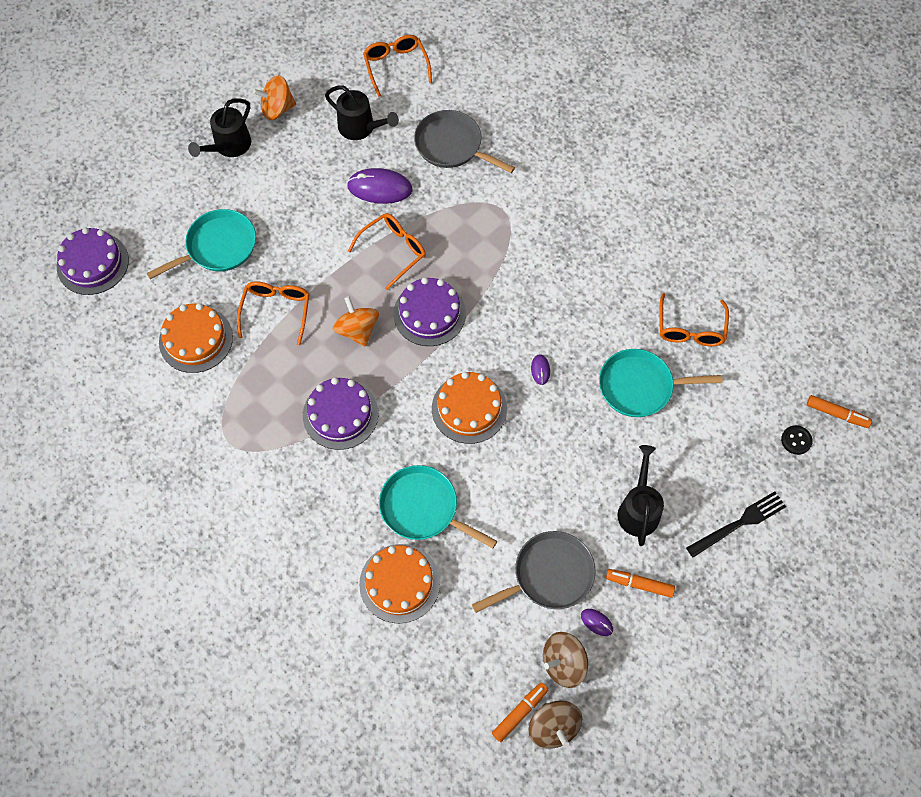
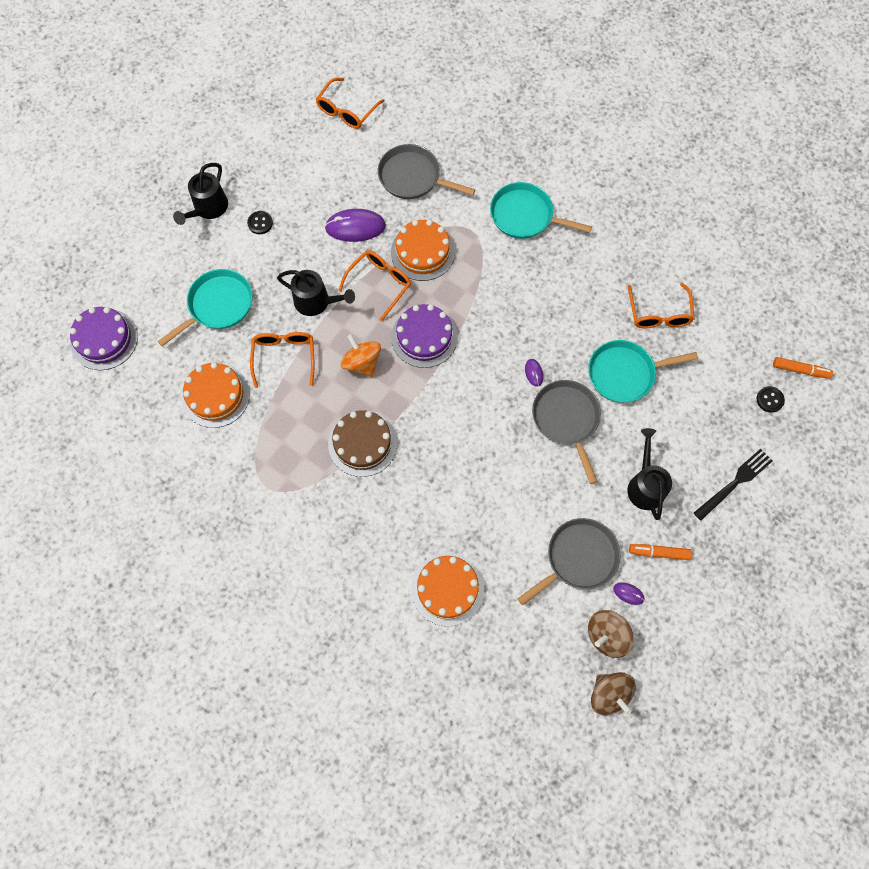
camera: 10 degrees left, 5 degrees up
orange spinning top [253,75,296,120] -> none
purple cake [303,377,378,450] -> brown cake [328,410,397,477]
black watering can [325,85,399,140] -> black watering can moved to [277,270,355,316]
orange glasses [363,35,432,97] -> orange glasses turned 120 degrees counterclockwise [316,78,385,129]
turquoise pan [379,465,497,548] -> turquoise pan moved to [490,182,592,239]
orange cake [432,372,507,444] -> orange cake moved to [391,220,455,281]
orange marker [492,682,548,742] -> none
none -> black button [247,211,273,234]
none -> grey pan [532,380,601,484]

